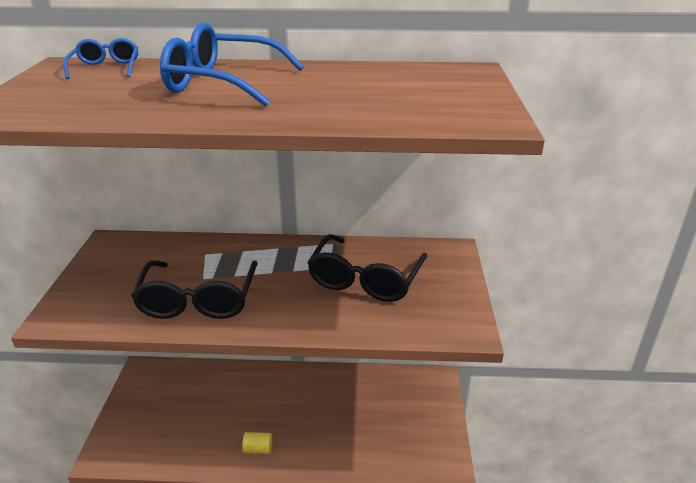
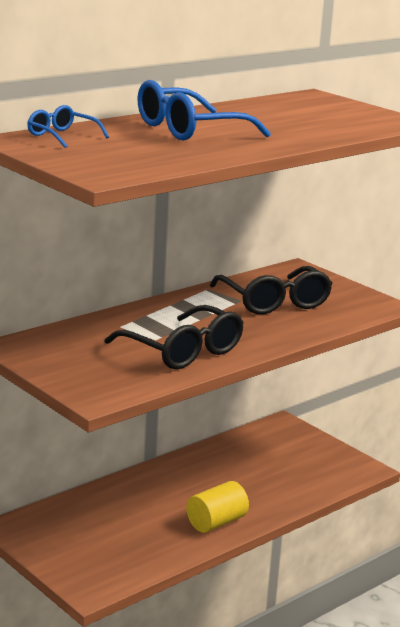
camera: 45 degrees left, 10 degrees down
yellow cylinder [242,432,272,454] -> yellow cylinder [186,481,249,533], size x1.76

